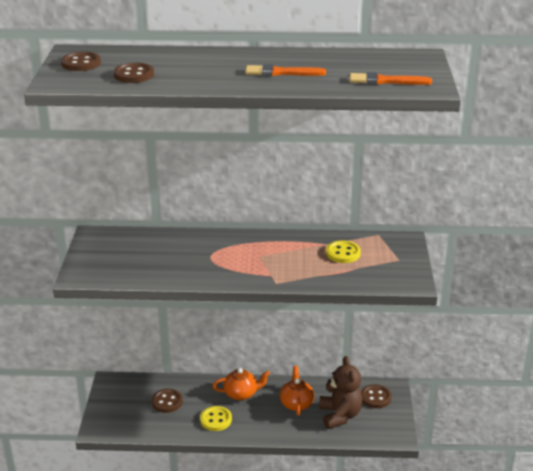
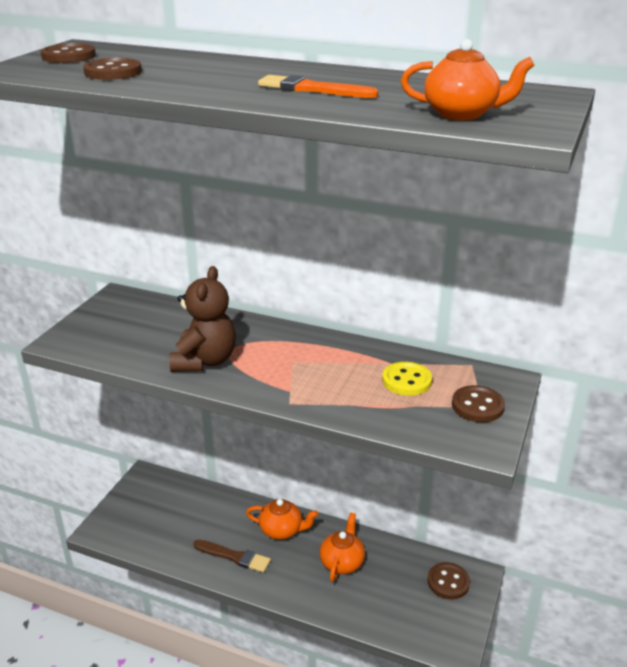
camera: 20 degrees right, 0 degrees up
brown button [152,389,183,413] -> brown button moved to [452,385,505,422]
yellow button [200,406,232,431] -> brown brush [193,540,271,573]
brown teddy bear [319,356,363,429] -> brown teddy bear moved to [169,266,236,372]
orange brush [349,72,432,85] -> orange teapot [401,39,534,120]

